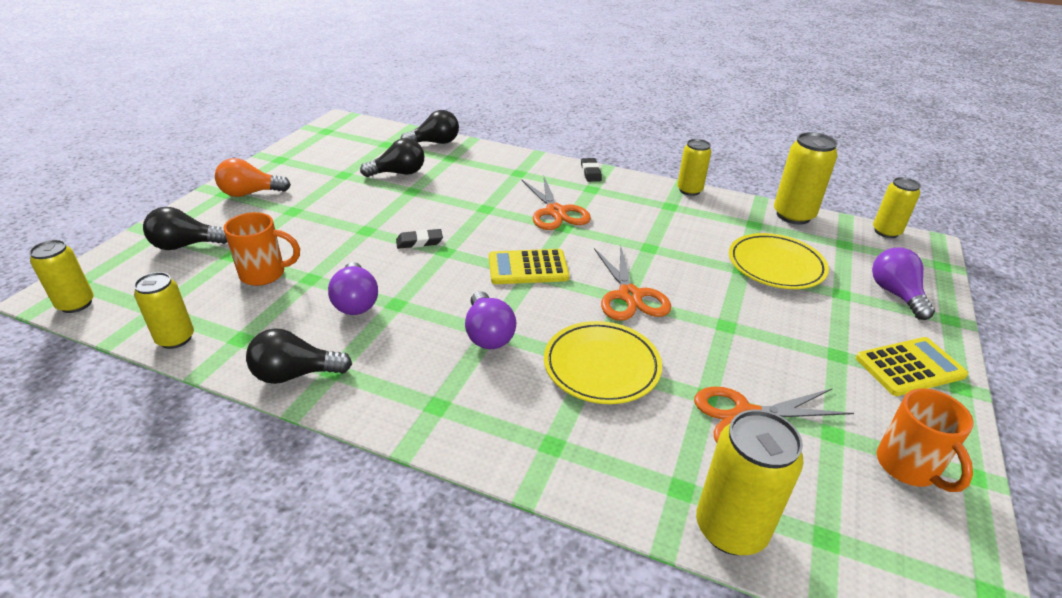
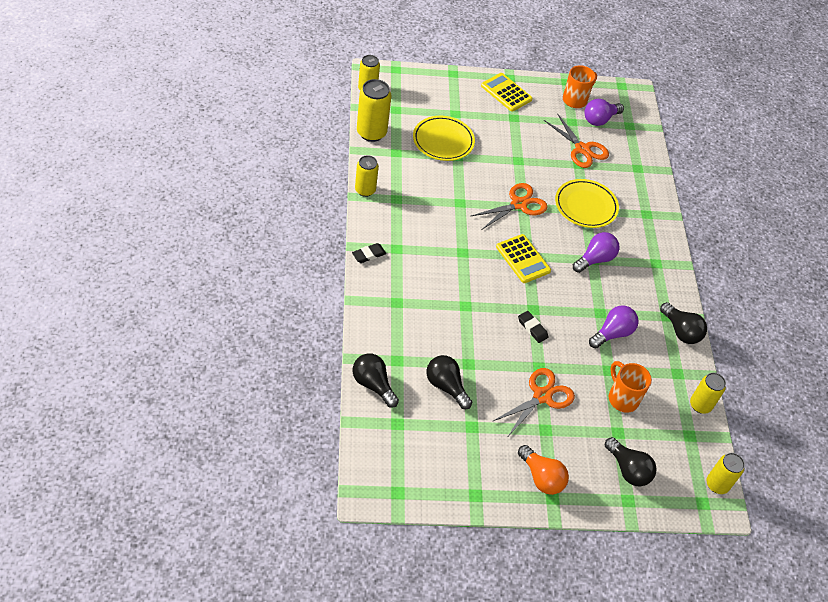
camera: 120 degrees left, 15 degrees up
orange scissors [522,177,591,230] -> orange scissors moved to [493,368,575,436]
yellow can [696,410,804,555] -> none
purple light bulb [872,248,935,320] -> purple light bulb moved to [584,99,624,126]

